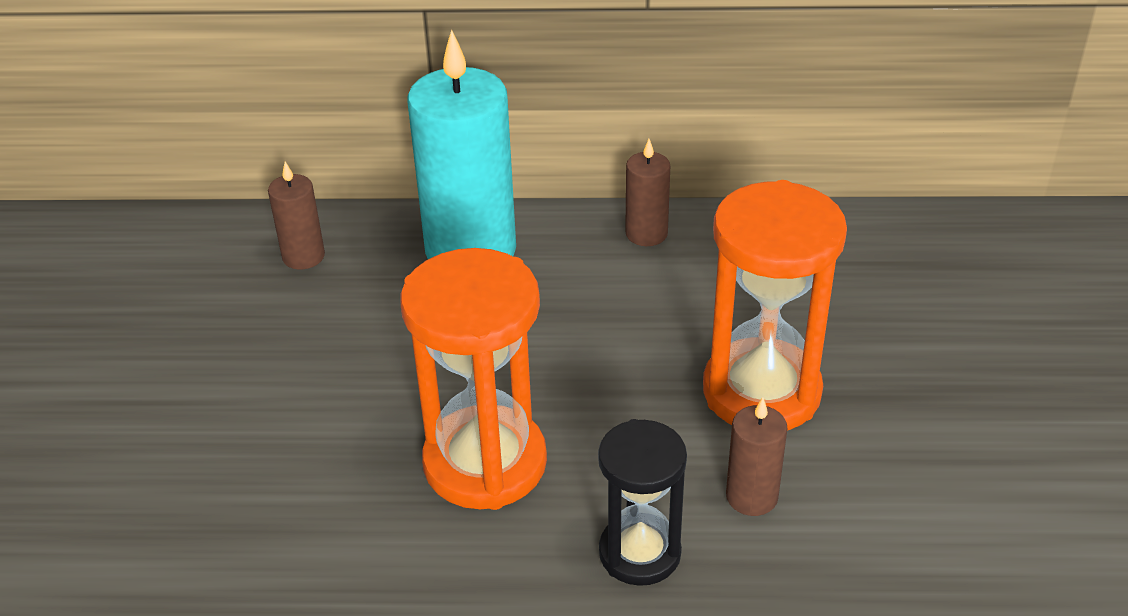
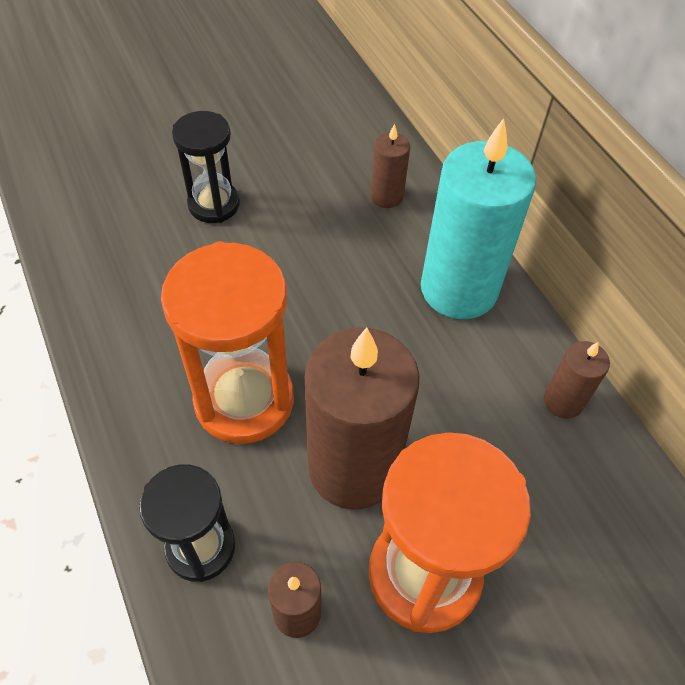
camera: 60 degrees right, 15 degrees up
none -> black hourglass [172,111,240,223]
none -> brown candle [305,327,420,510]

